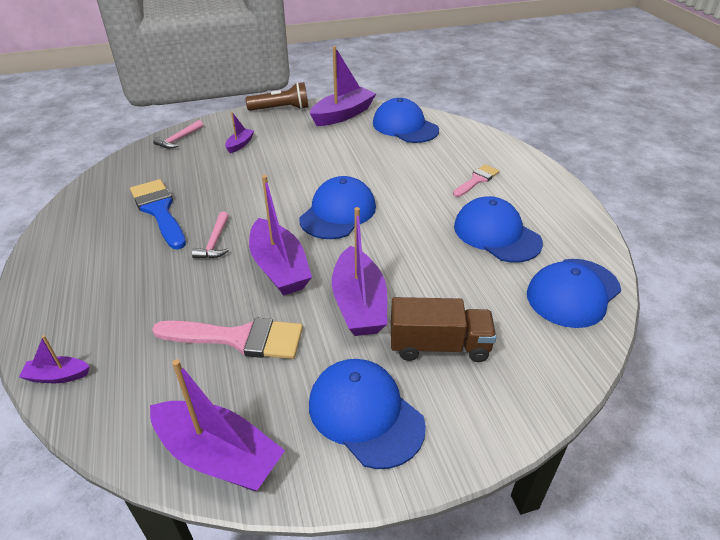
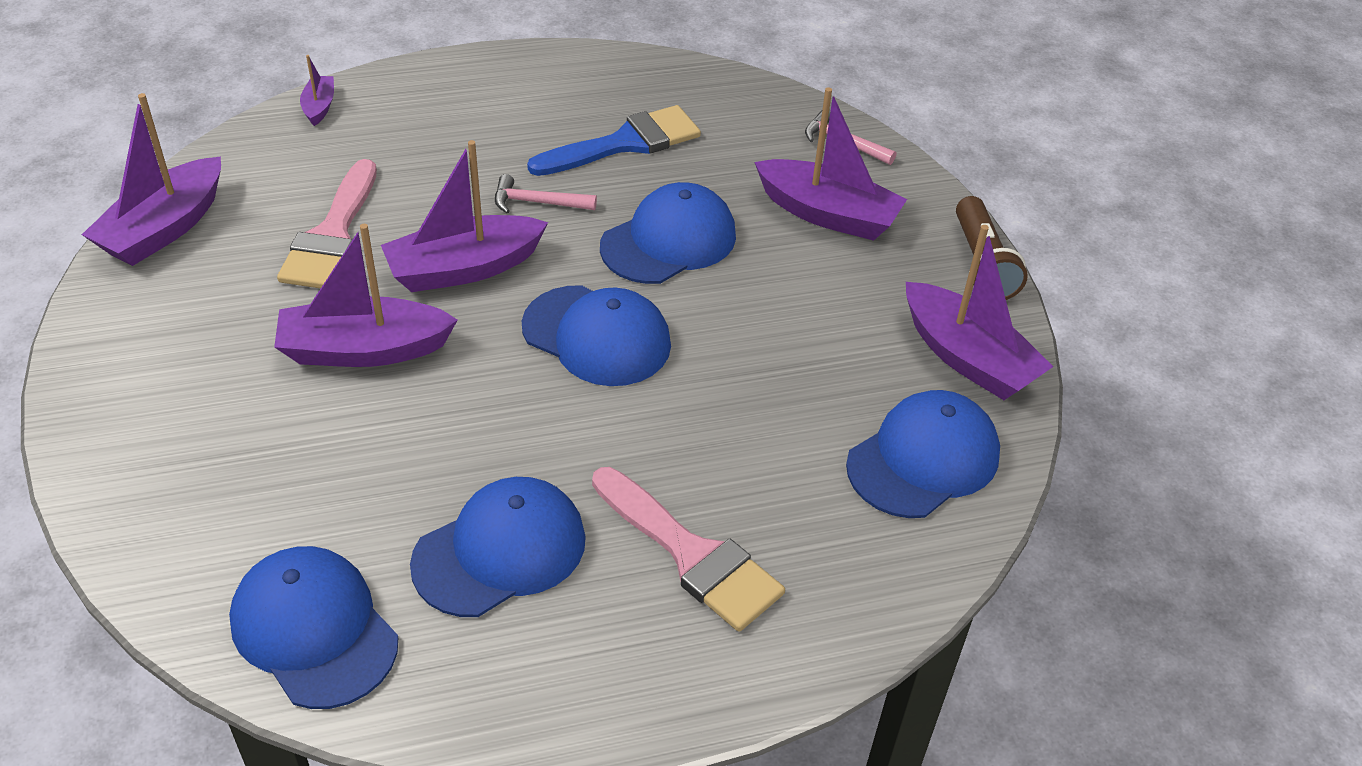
camera: 90 degrees right, 5 degrees up
purple boat [225,112,254,153] -> purple boat [754,87,907,241], size x2.04
blue cap [309,359,426,469] -> blue cap moved to [600,182,736,284]
brown truck [391,297,497,362] -> none
pink brush [453,164,499,197] -> pink brush [592,467,785,632], size x1.69

